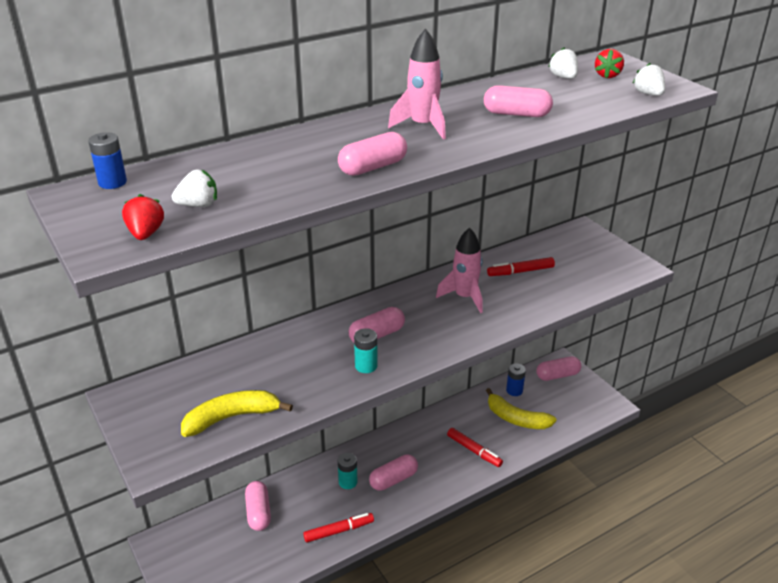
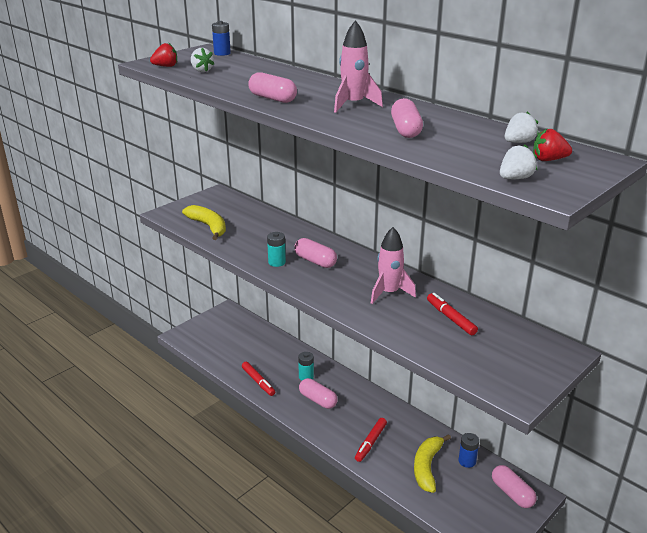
camera: 75 degrees right, 5 degrees down
pink capsule [245,481,271,531] -> none

